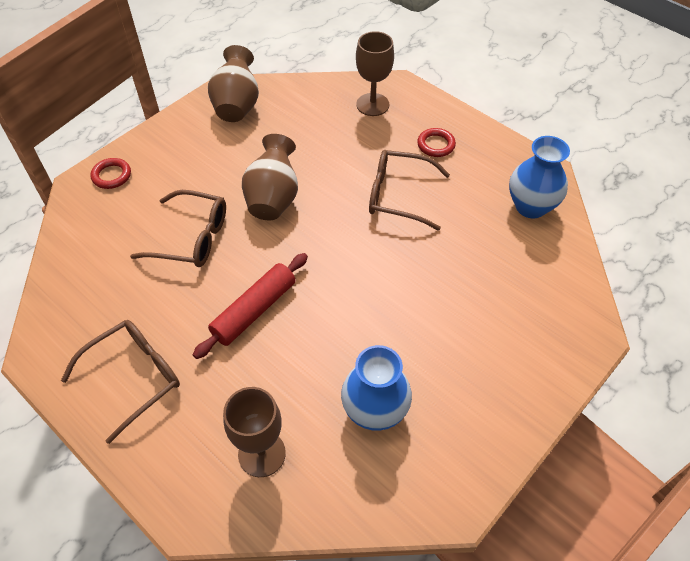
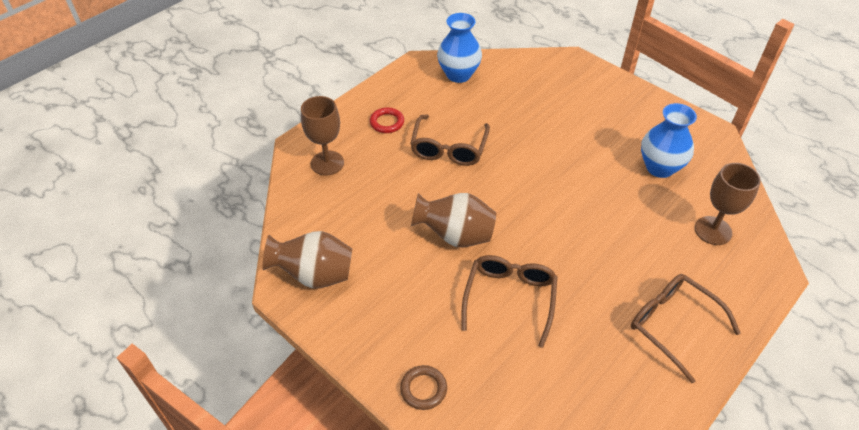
camera: 90 degrees left, 5 degrees down
red ring [90,158,131,189] -> brown ring [400,365,447,410]
red rolling pin [193,253,308,359] -> none

